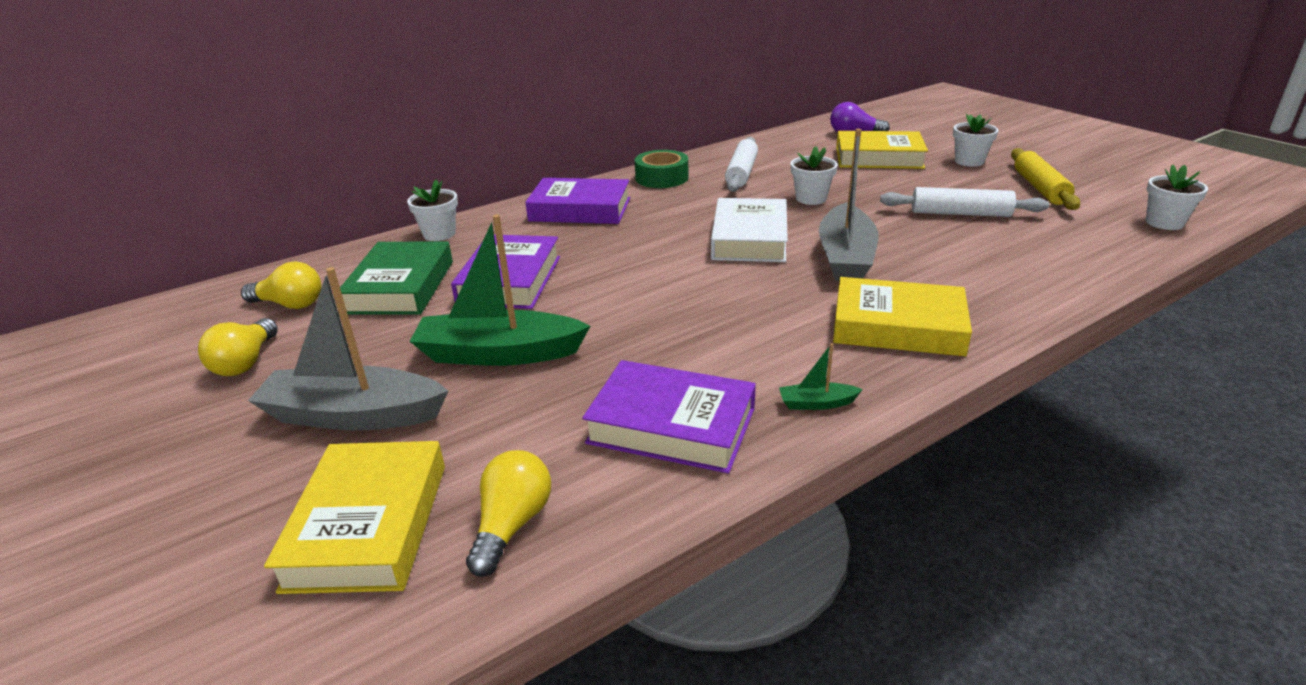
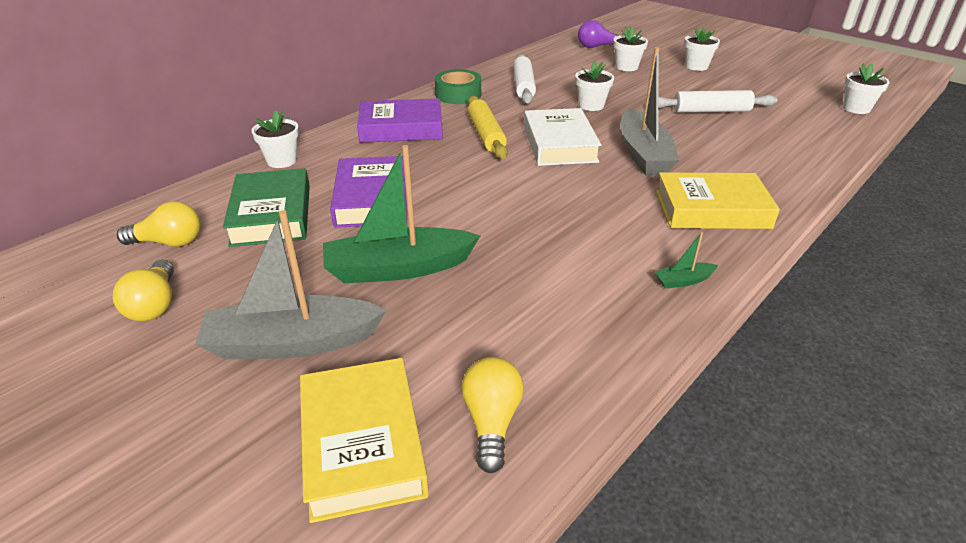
camera: 15 degrees left, 5 degrees up
purple book [582,360,756,474] -> none
yellow book [836,131,928,169] -> white flower pot [613,26,648,71]
yellow rolling pin [1011,148,1080,210] -> yellow rolling pin moved to [468,96,508,159]

